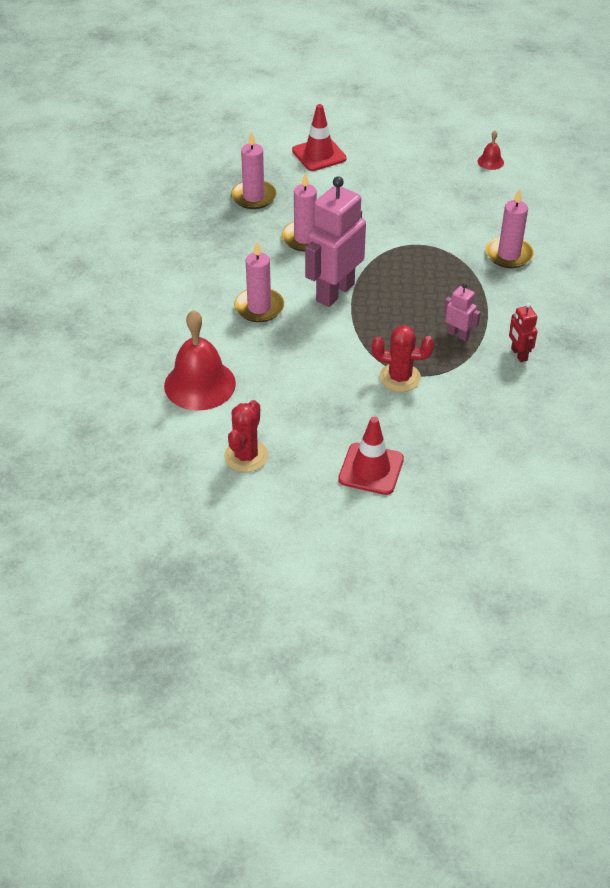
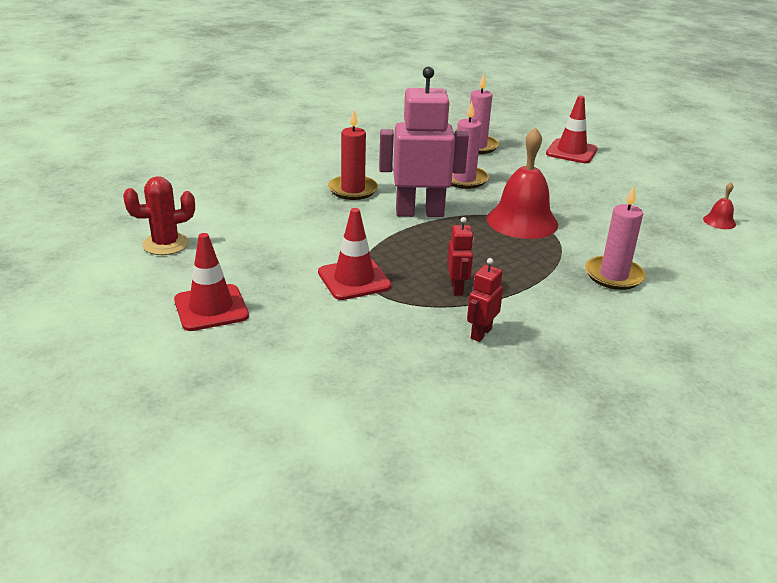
camera: 50 degrees right, 15 degrees down
red bell [164,310,236,411] -> red bell moved to [487,127,558,239]
pink candle [234,242,284,322] -> red candle [328,110,378,200]
red cactus [372,325,434,392] -> red traffic cone [318,208,392,300]
pink robot [444,283,481,341] -> red robot [447,217,474,296]

